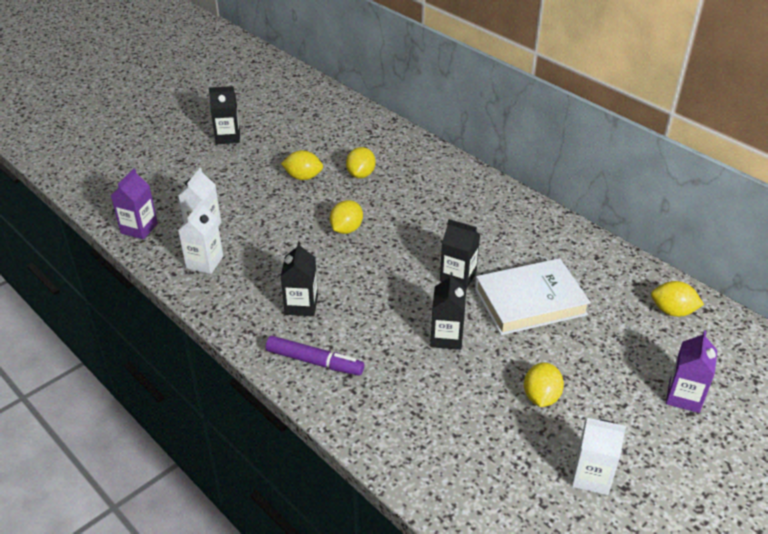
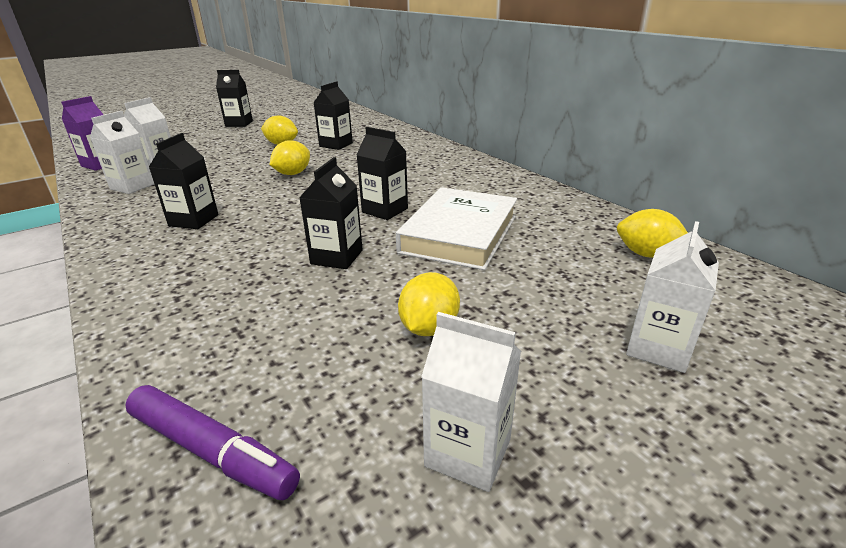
camera: 10 degrees right, 10 degrees down
purple marker [266,336,364,375] -> purple marker moved to [125,385,300,500]
yellow lemon [346,147,376,178] -> black carton [313,81,353,150]
white book [475,258,591,335] -> white book turned 60 degrees counterclockwise [396,187,517,270]
purple carton [666,330,717,413] -> white carton [626,221,719,373]

